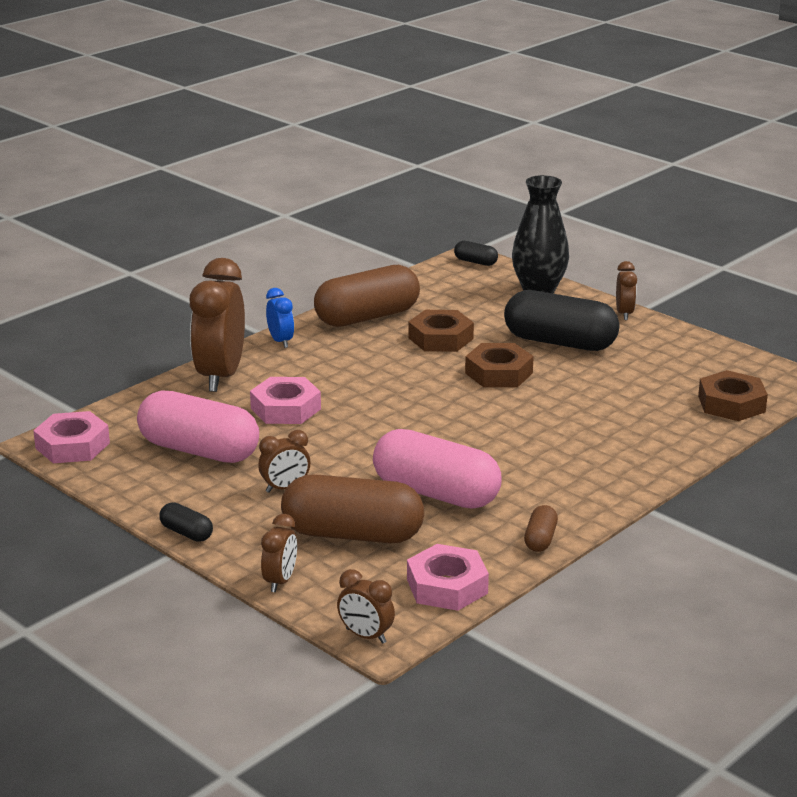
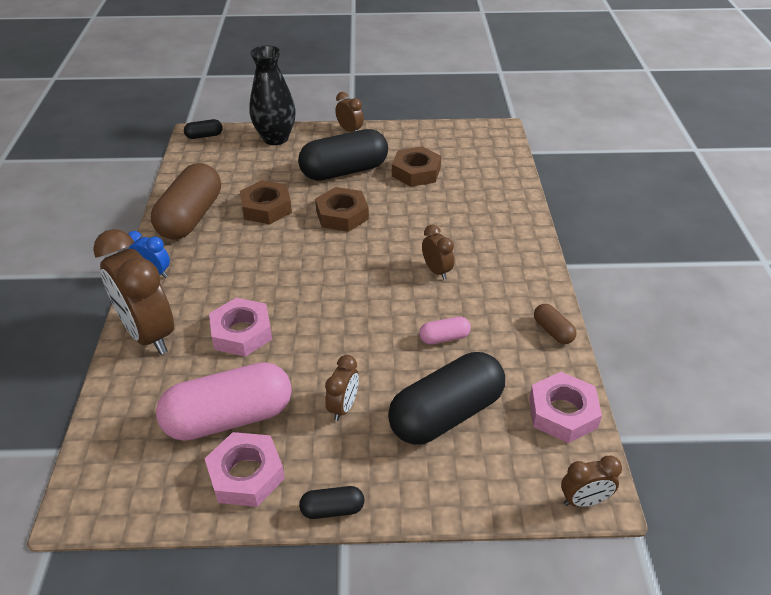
camera: 45 degrees left, 15 degrees up
pink nut [33,411,110,463] -> pink nut moved to [204,432,285,507]
brown clock [261,514,297,592] -> brown clock moved to [422,225,454,280]
brown capsule [281,474,424,543] -> black capsule [388,352,505,445]
pink capsule [373,429,501,509] -> pink capsule [419,317,471,344], size x0.44
brown nut [698,370,768,421] -> brown nut moved to [392,146,441,187]

